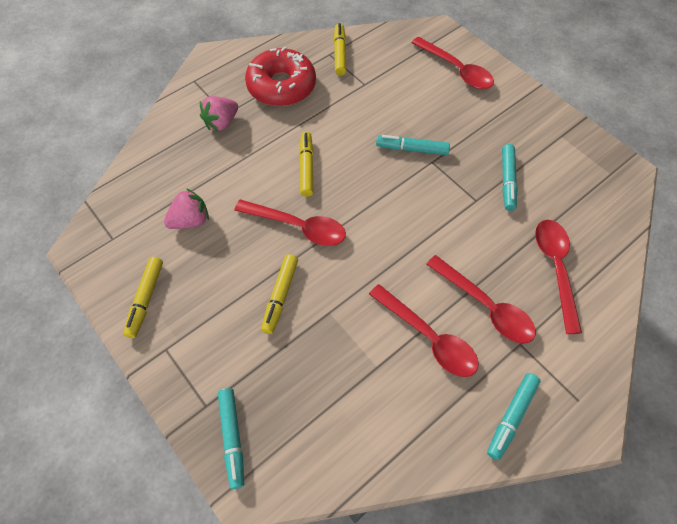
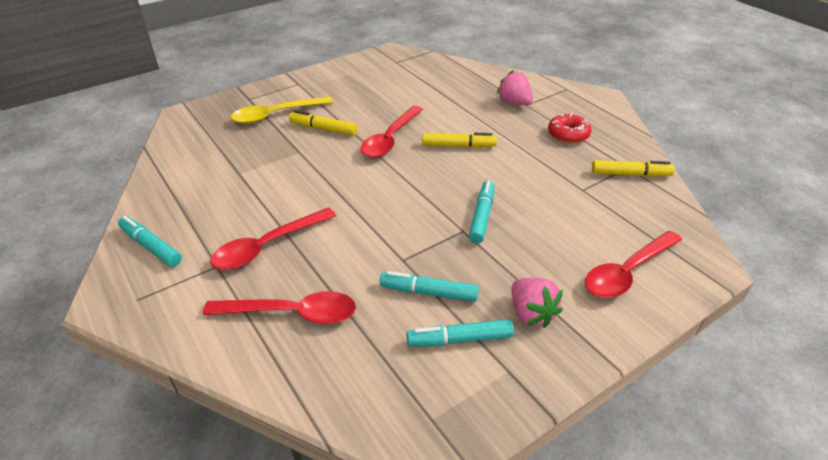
camera: 95 degrees right, 20 degrees down
yellow marker [123,257,163,338] -> none
pink strawberry [164,188,209,229] -> pink strawberry moved to [511,278,563,328]
turquoise marker [218,388,244,489] -> turquoise marker moved to [407,319,514,347]
red donut [245,46,316,106] -> red donut [548,113,592,143], size x0.57
red spoon [369,284,478,377] -> none
none -> yellow spoon [231,96,333,124]

